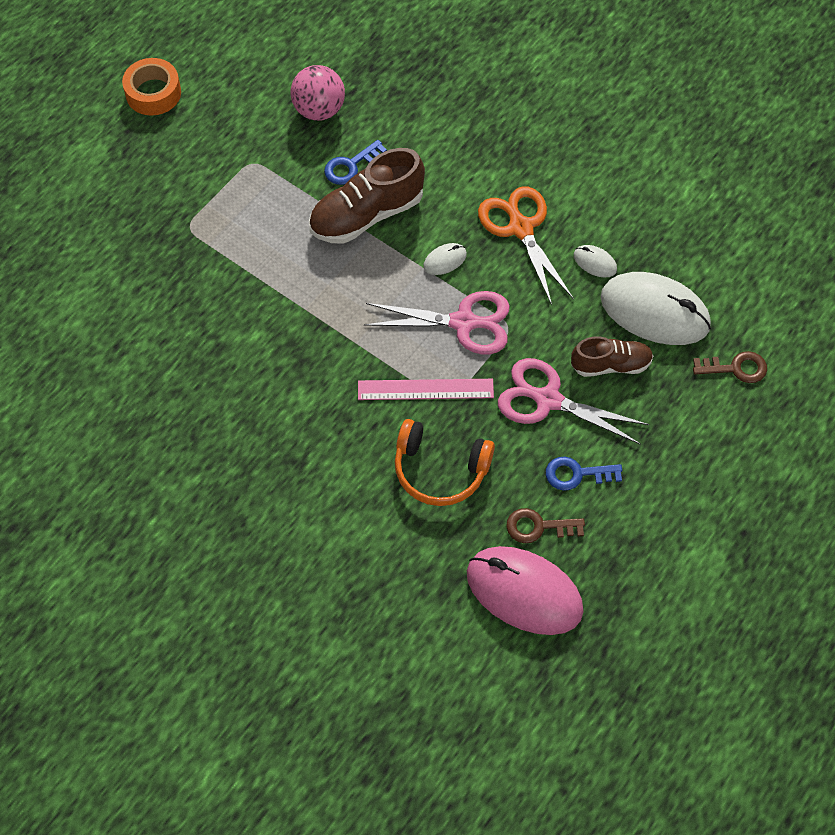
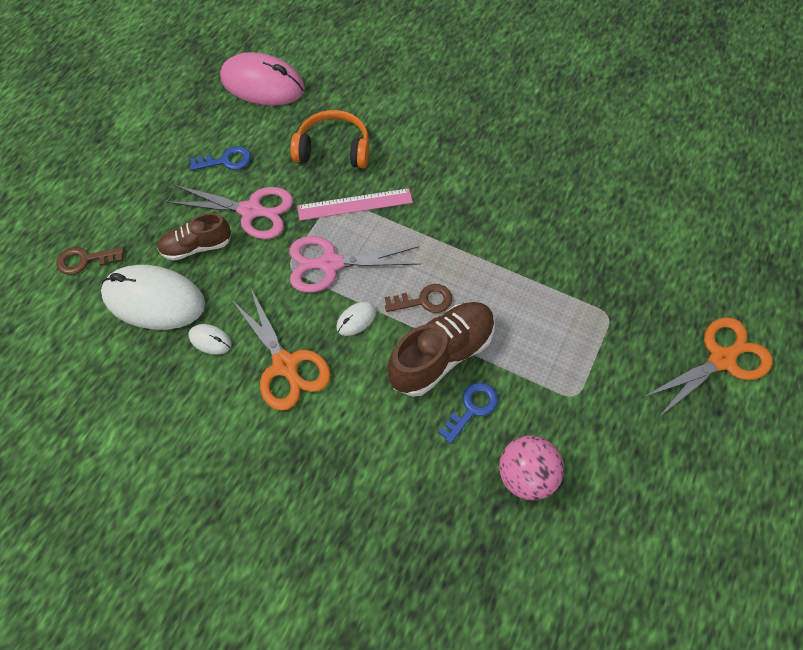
camera: 170 degrees right, 0 degrees up
orange tape [122,58,181,116] -> none
brown key [506,508,585,543] -> brown key moved to [385,284,452,313]
none -> orange scissors [642,317,773,417]

